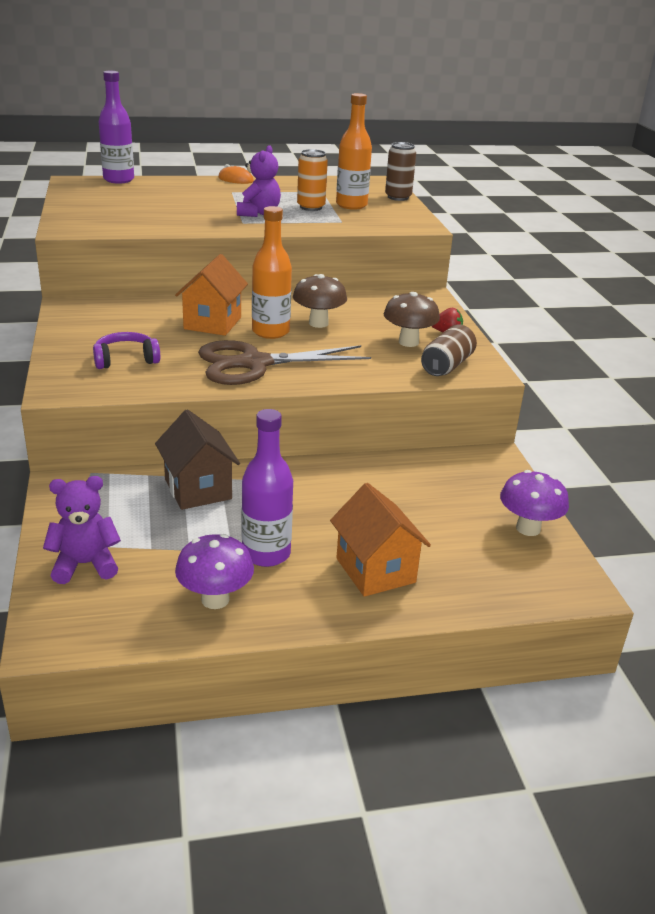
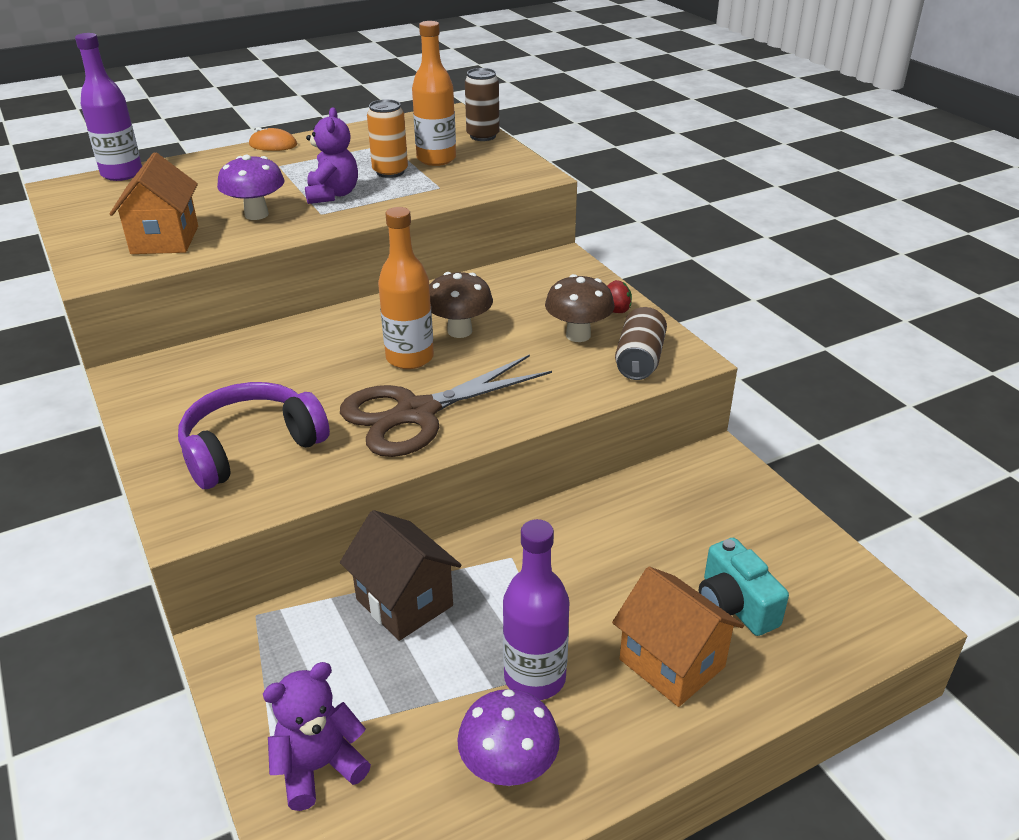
camera: 15 degrees left, 5 degrees up
purple headphones [93,332,160,369] -> purple headphones [178,382,330,489], size x1.61
orange house [175,254,248,336] -> orange house moved to [110,152,198,254]
purple mushroom [500,470,569,536] -> purple mushroom moved to [217,155,285,220]
none -> turquoise camera [699,538,789,636]

